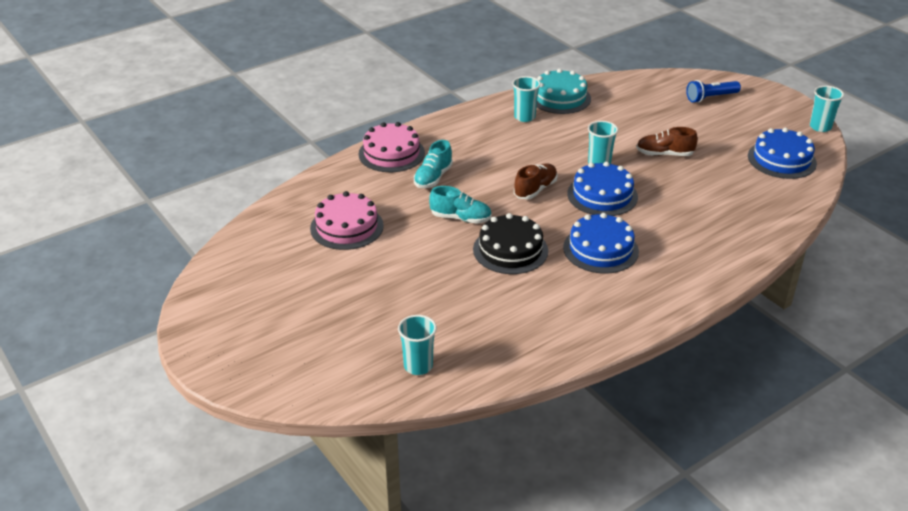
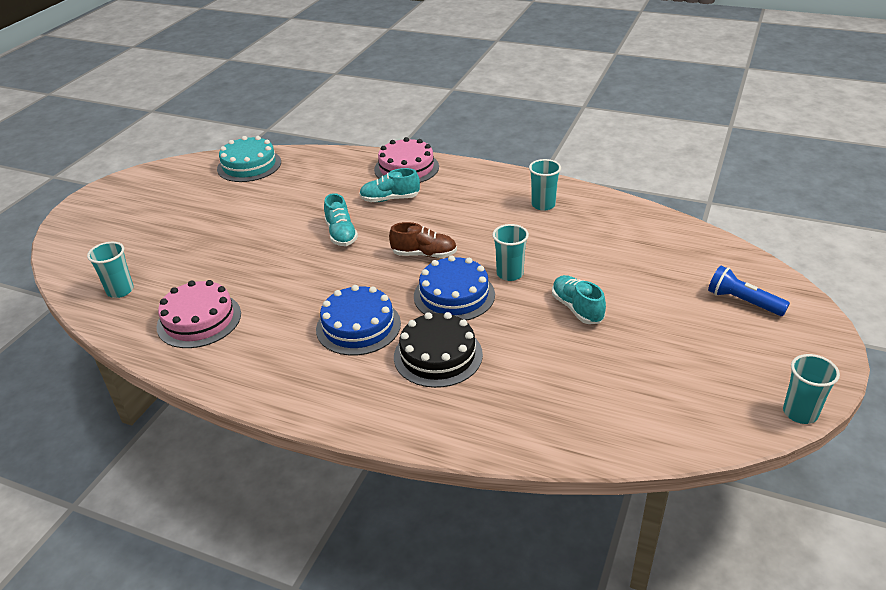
camera: 60 degrees right, 0 degrees up
pink cake [310,191,384,250] -> pink cake moved to [156,280,241,348]
black cake [473,213,548,274] -> black cake moved to [394,312,483,388]
turquoise cake [537,69,591,114] -> turquoise cake moved to [217,136,281,182]
brown shoe [636,127,698,156] -> turquoise shoe [552,275,606,324]
blue cake [748,128,817,179] -> none

